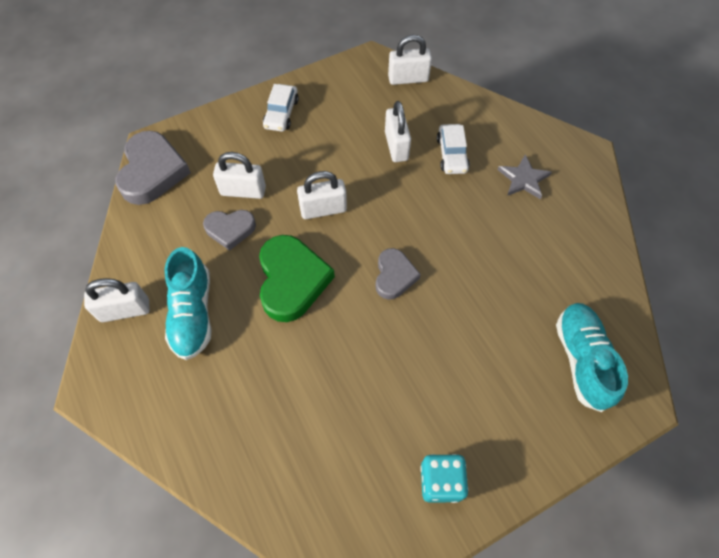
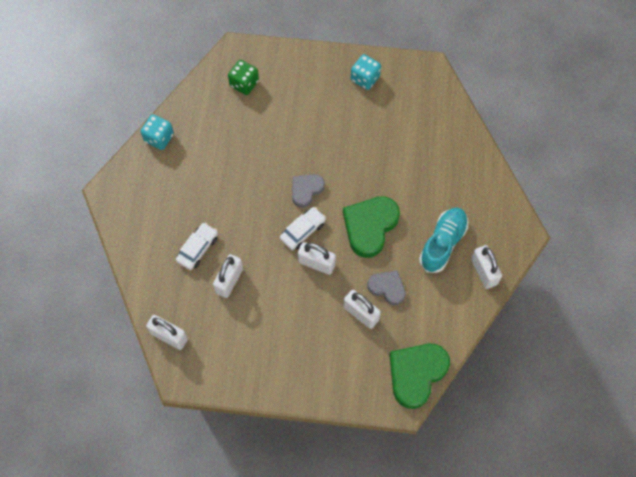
camera: 145 degrees left, 5 degrees up
white padlock [84,278,150,322] -> white padlock turned 45 degrees clockwise [471,245,502,289]
grey heart [116,131,191,205] -> green heart [389,344,450,409]
white car [263,84,299,132] -> white car moved to [280,207,326,250]
grey star [497,155,552,200] -> none
turquoise shoe [556,303,628,412] -> green dice [228,60,259,95]
none -> turquoise dice [141,115,174,150]

